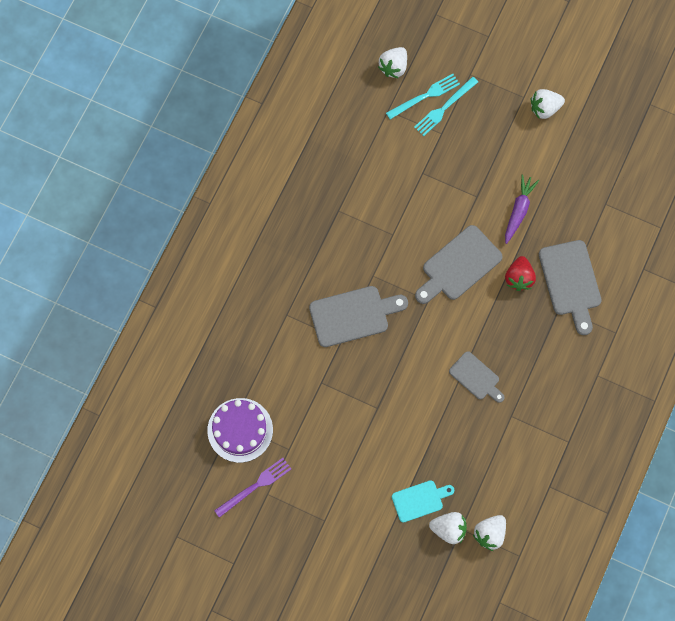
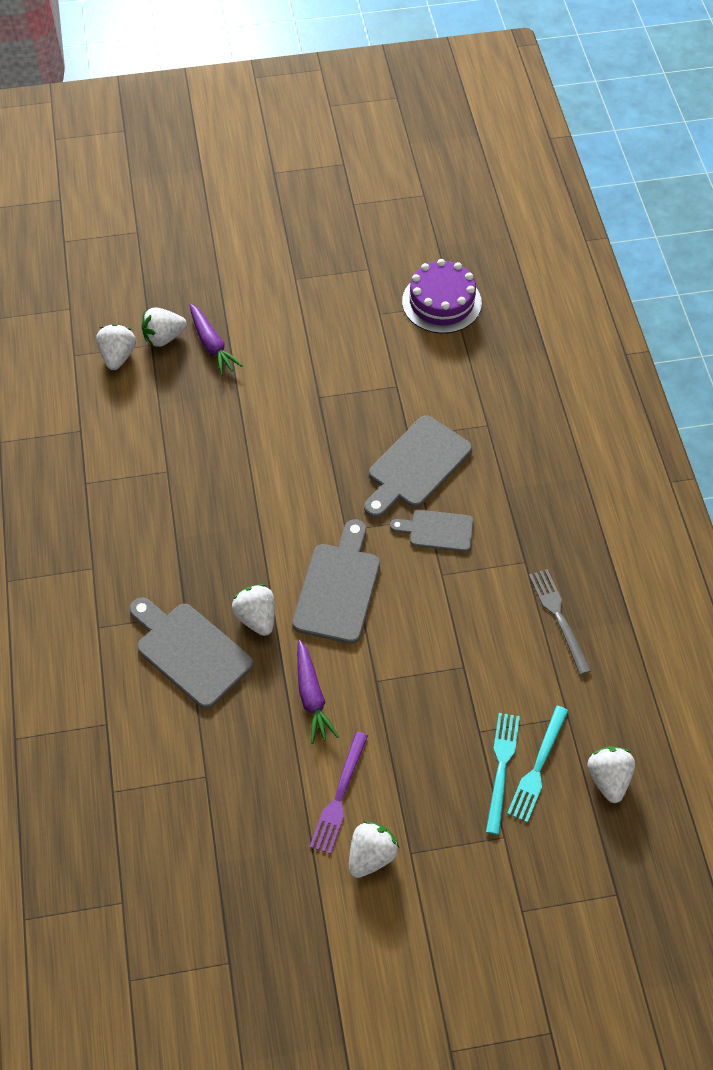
camera: 145 degrees right, 15 degrees down
purple fork [214,458,291,518] -> purple fork moved to [310,732,368,854]
turquoise cutting board [392,480,454,522] -> purple carrot [189,304,243,376]
grey cutting board [449,351,504,403] -> grey cutting board moved to [390,510,474,552]
red strawberry [505,256,536,291] -> white strawberry [232,584,275,636]
none -> grey fork [529,569,591,675]

